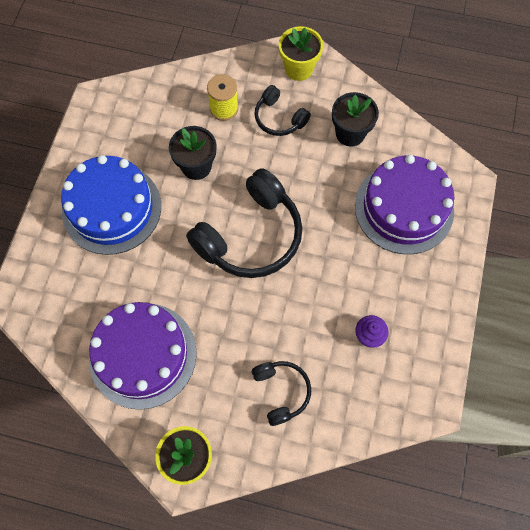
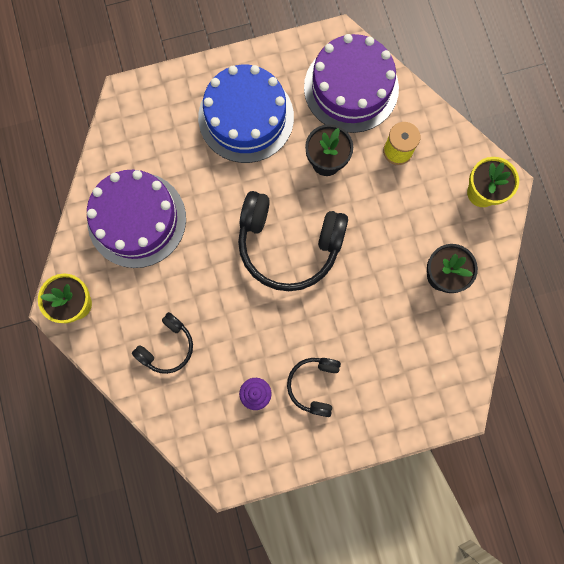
camera: 60 degrees right, 10 degrees up
black headphones [254,85,311,136] -> black headphones moved to [287,358,341,417]
purple cake [355,155,454,254] -> purple cake moved to [304,34,399,133]

